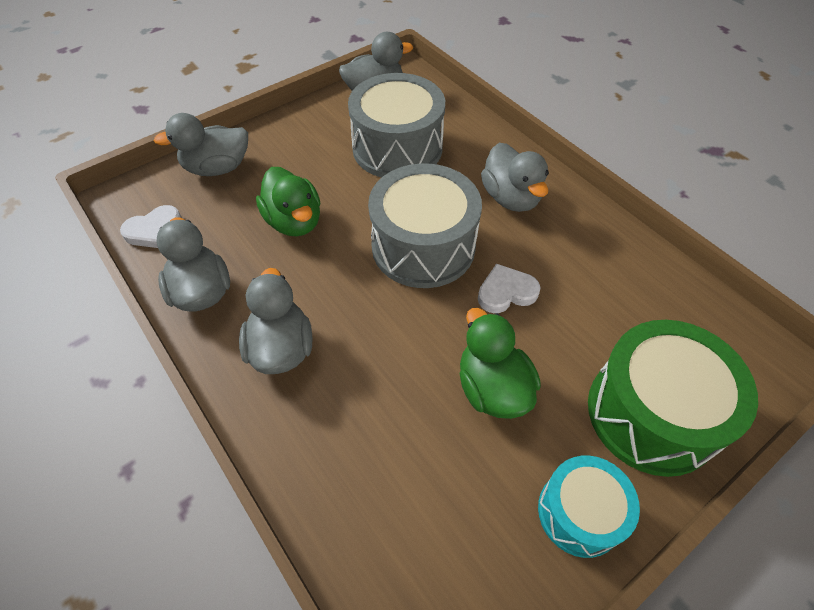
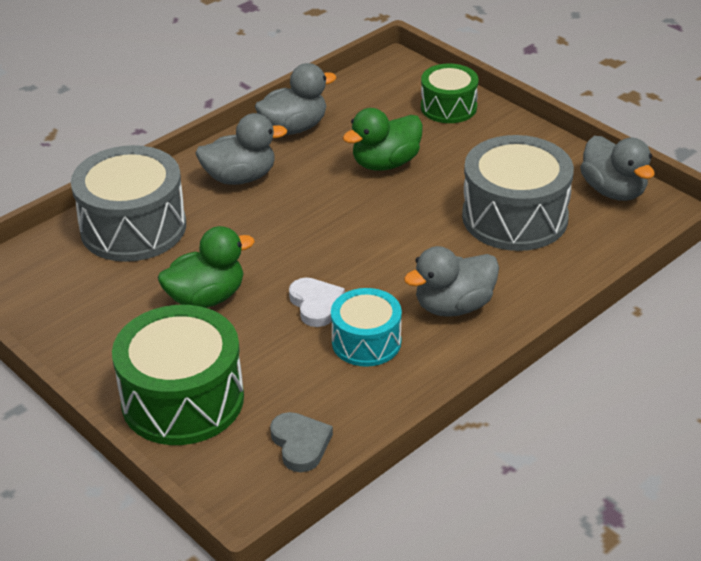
camera: 85 degrees right, 15 degrees down
white heart [120,205,182,248] -> none
grey duck [153,113,248,176] -> green drum [421,64,479,123]
grey drum [368,163,482,288] -> grey drum moved to [71,145,186,262]
turquoise drum [538,456,640,558] -> turquoise drum moved to [331,288,402,367]
none -> grey heart [270,412,333,472]

